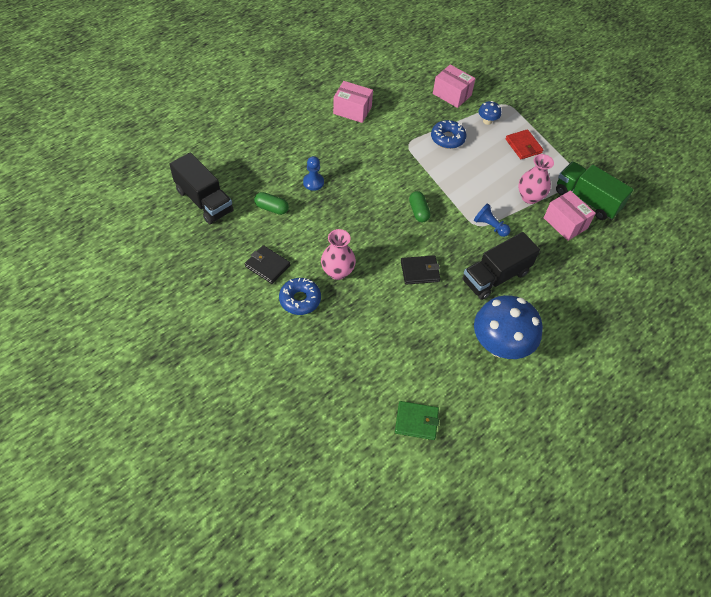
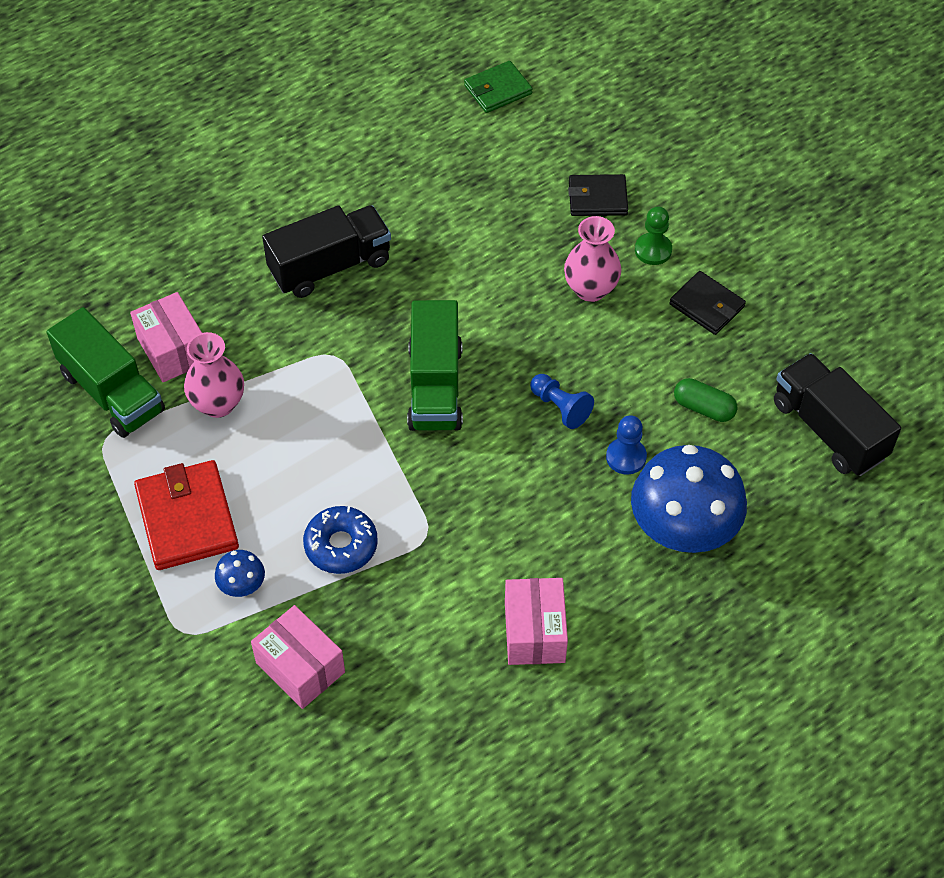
camera: 170 degrees left, 0 degrees up
blue donut [279,278,321,315] -> green pawn [635,207,672,265]
pink box [333,81,373,123] -> pink box turned 60 degrees clockwise [505,578,568,665]
green wallet [395,401,439,440] -> green wallet turned 45 degrees counterclockwise [464,61,533,113]
black wallet [401,255,441,285] -> black wallet moved to [568,174,628,216]
green capsule [409,191,430,222] -> green truck [407,300,463,431]
blue pawn [474,203,510,237] -> blue pawn moved to [530,374,594,429]
blue mushroom [474,295,543,359] -> blue mushroom moved to [631,445,747,553]
red wallet [505,129,543,159] -> red wallet [134,460,239,570], size x1.57

